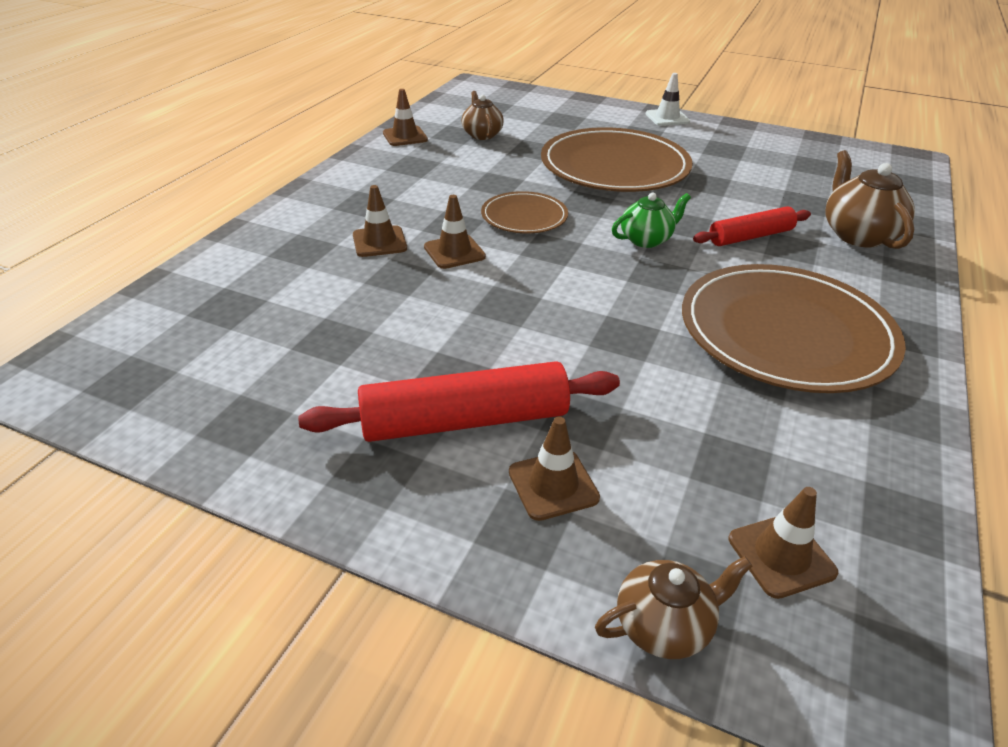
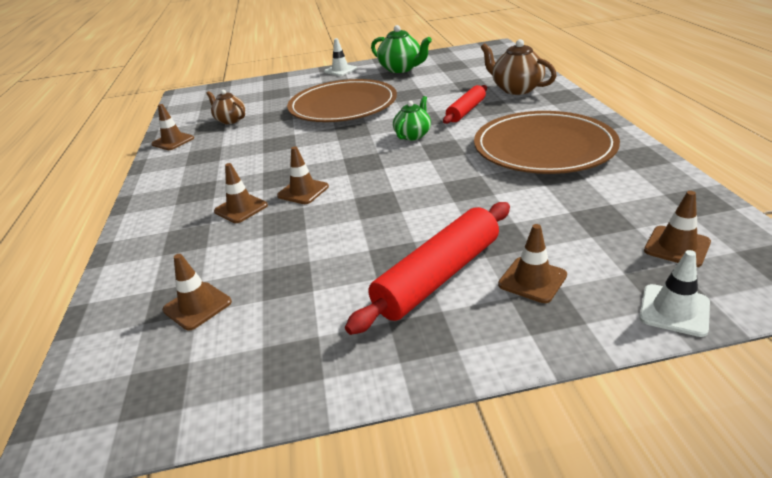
camera: 30 degrees left, 5 degrees down
brown plate [481,191,568,233] -> none
brown teapot [595,556,752,659] -> white traffic cone [639,250,710,337]
none -> brown traffic cone [163,254,232,331]
none -> green teapot [371,25,432,73]

